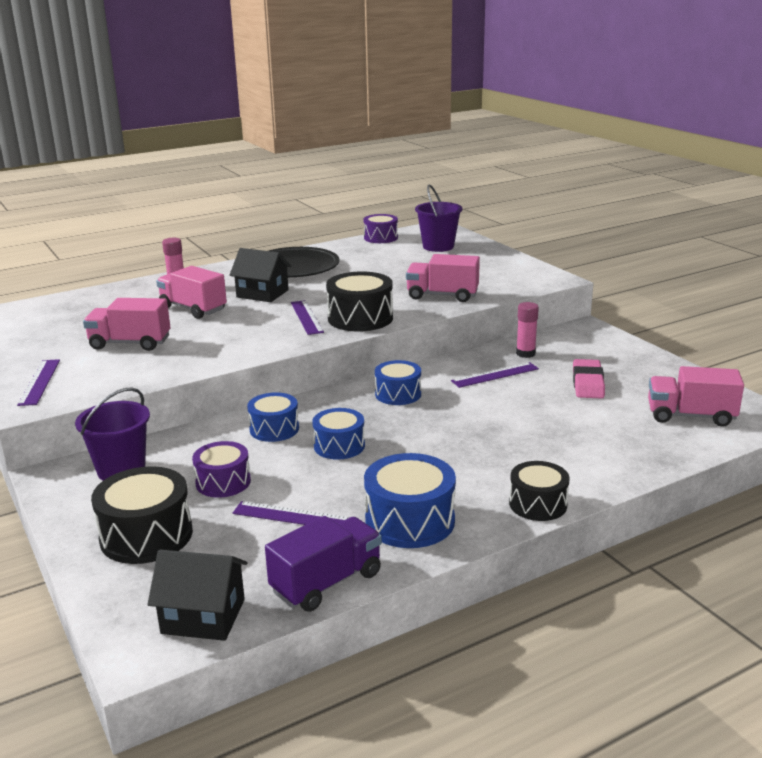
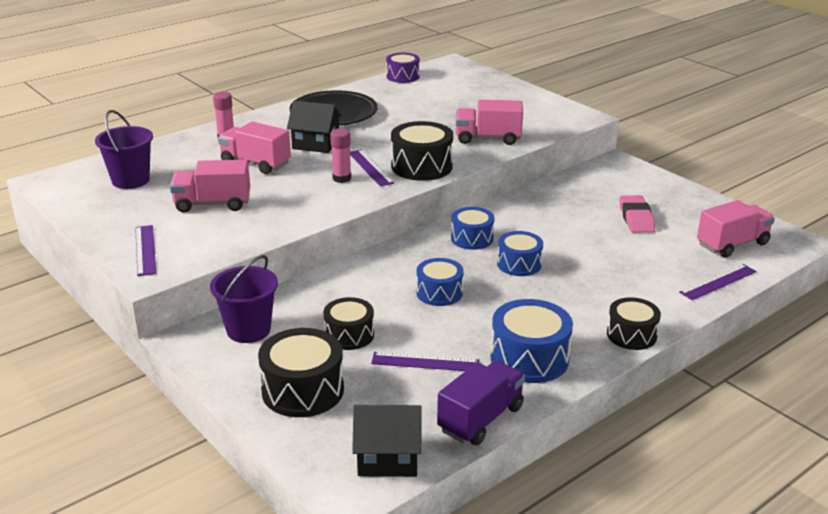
camera: 10 degrees left, 5 degrees up
purple drum [192,441,251,498] -> black drum [323,297,374,350]
blue drum [247,392,299,442] -> blue drum moved to [497,231,543,276]
purple bucket [415,184,462,252] -> purple bucket moved to [95,110,153,189]
purple ruler [451,362,539,388] -> purple ruler moved to [679,264,756,300]
pink glue stick [516,302,539,358] -> pink glue stick moved to [330,128,351,183]
pink truck [648,366,744,427] -> pink truck turned 150 degrees clockwise [697,200,775,258]

